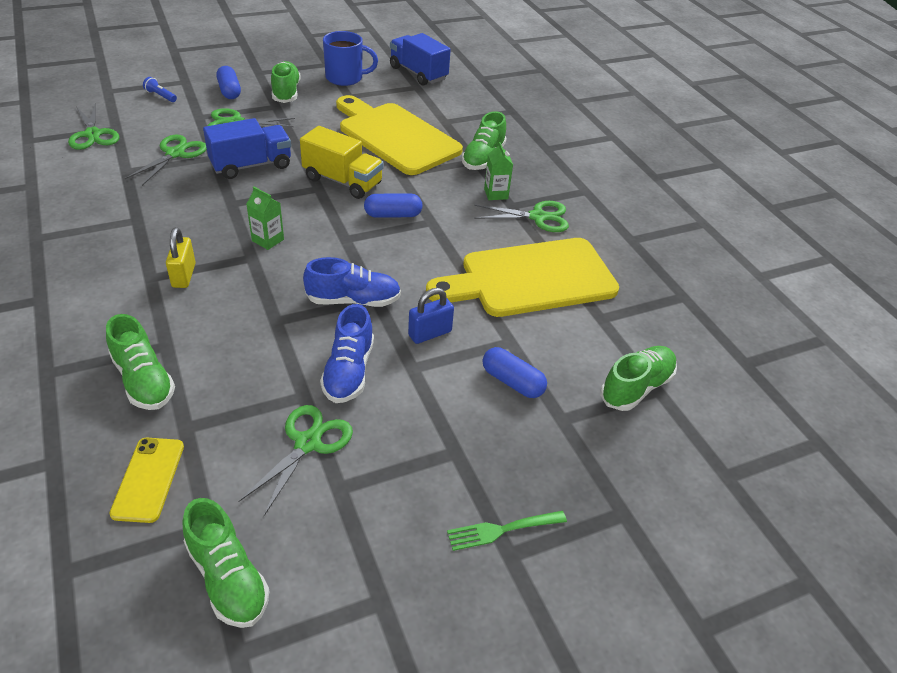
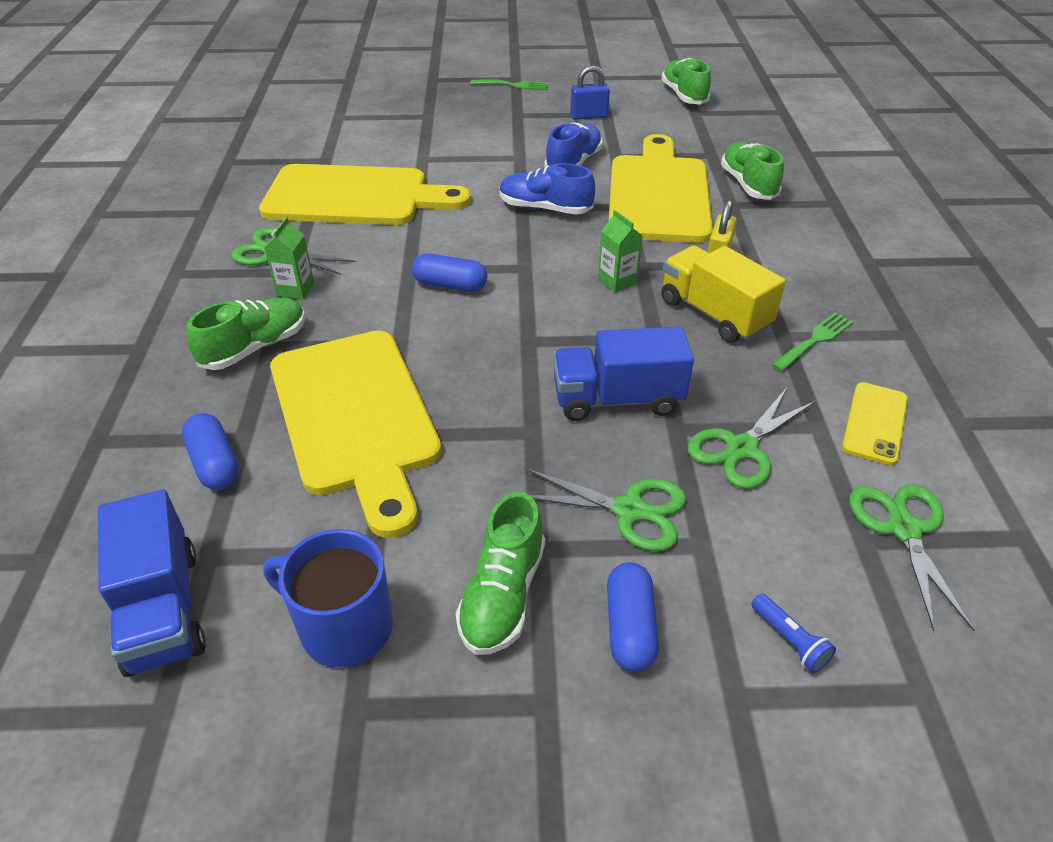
camera: 155 degrees left, 0 degrees up
yellow phone [109,438,184,523] -> yellow phone moved to [842,382,908,465]
green scissors [238,405,353,516] -> none
yellow truck [300,126,384,199] -> yellow truck moved to [661,245,786,343]
blue padlock [408,288,454,344] -> blue padlock moved to [570,65,610,120]
blue capsule [483,347,547,398] -> blue capsule moved to [182,413,239,490]
green shoe [600,346,677,411] -> none
none -> yellow cutting board [609,134,713,243]
none -> green fork [772,313,853,372]

